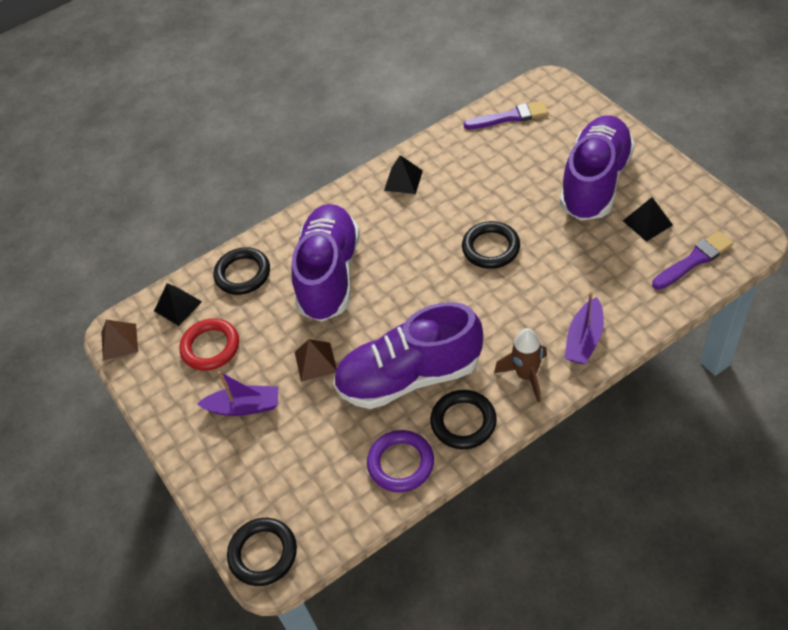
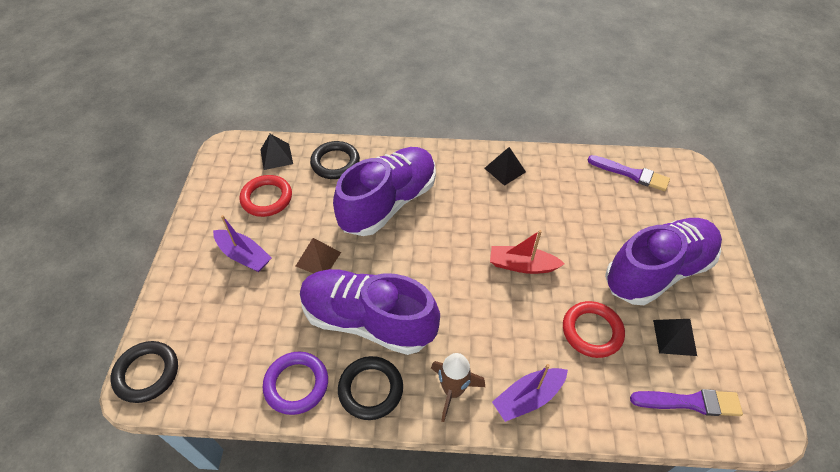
camera: 30 degrees right, 0 degrees up
brown pyramid [101,320,138,361] -> none
black ring [462,221,520,269] -> red boat [490,230,565,274]
none -> red ring [563,301,625,358]

